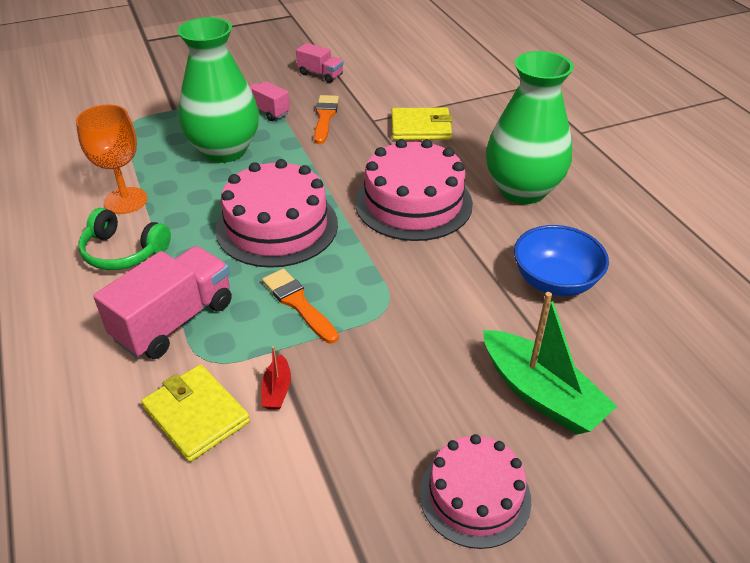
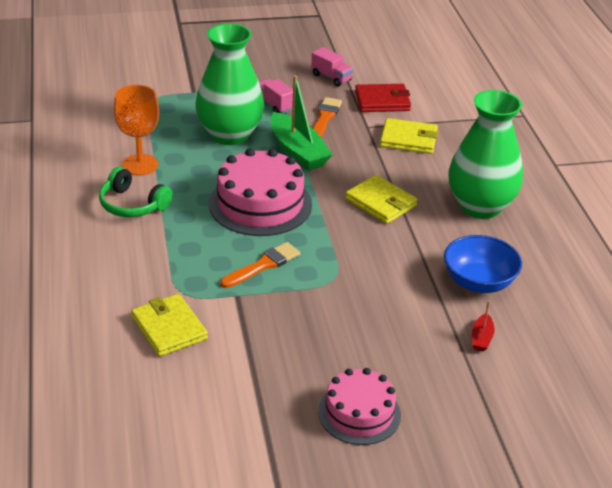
camera: 10 degrees right, 5 degrees down
pink truck [93,246,232,359] -> none
red boat [261,346,291,410] -> red boat moved to [472,301,495,351]
orange brush [262,269,339,344] -> orange brush turned 75 degrees clockwise [220,242,300,288]
pink cake [355,139,473,241] -> yellow wallet [345,175,418,224]
green boat [483,292,617,435] -> green boat moved to [271,75,333,171]
none -> red wallet [355,84,411,112]

